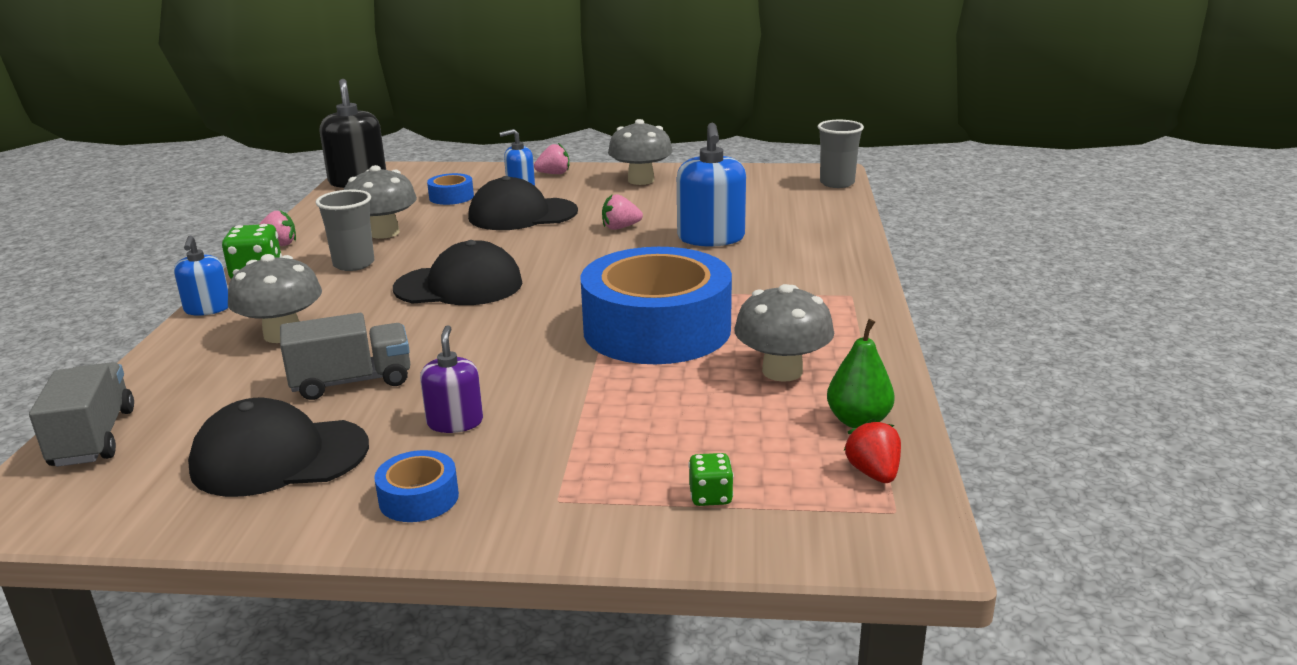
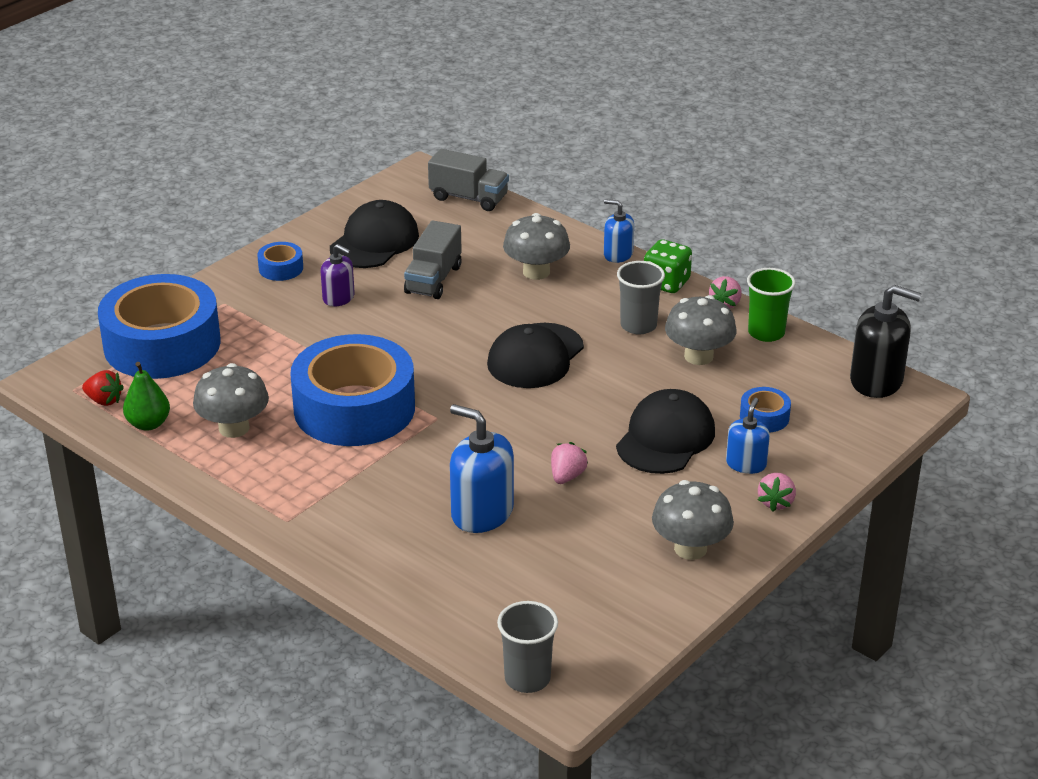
camera: 125 degrees right, 10 degrees up
green dice [688,453,734,506] -> blue tape [98,274,221,379]
none -> green cup [747,268,795,342]

